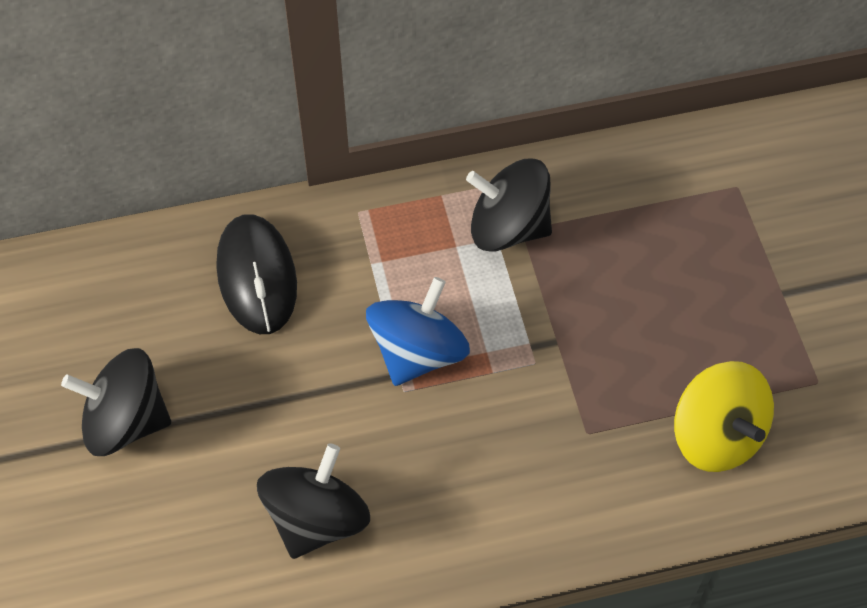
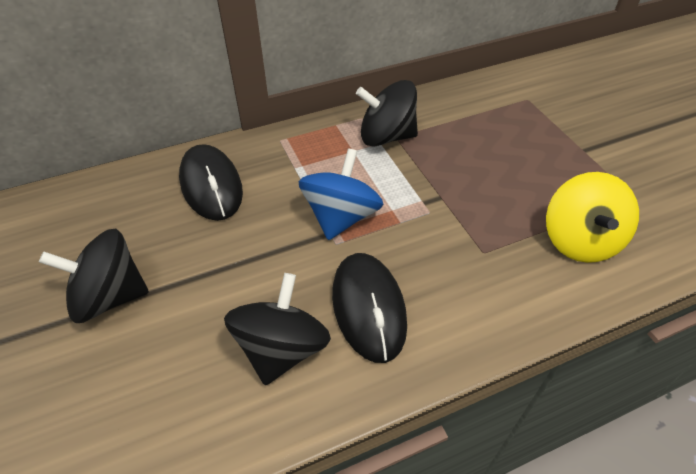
camera: 10 degrees left, 10 degrees down
yellow spinning top [674,361,774,472] -> yellow spinning top turned 45 degrees clockwise [546,172,639,263]
none -> black mouse [332,253,407,363]

